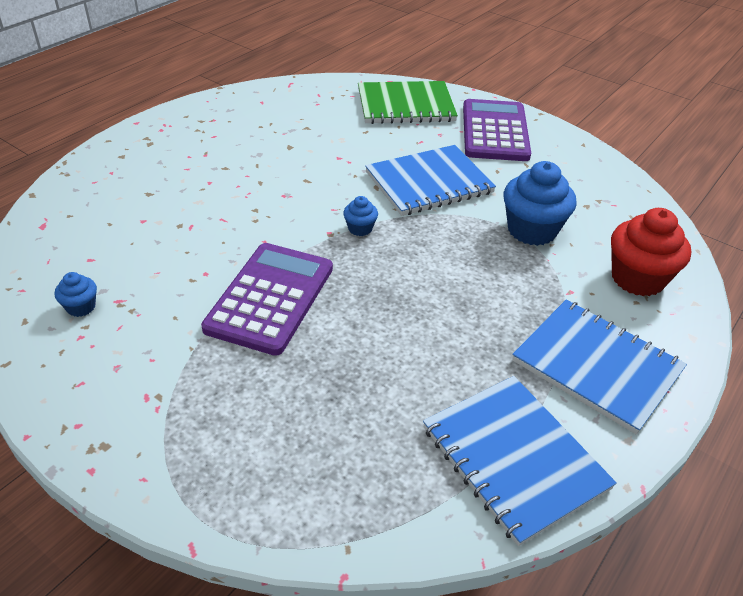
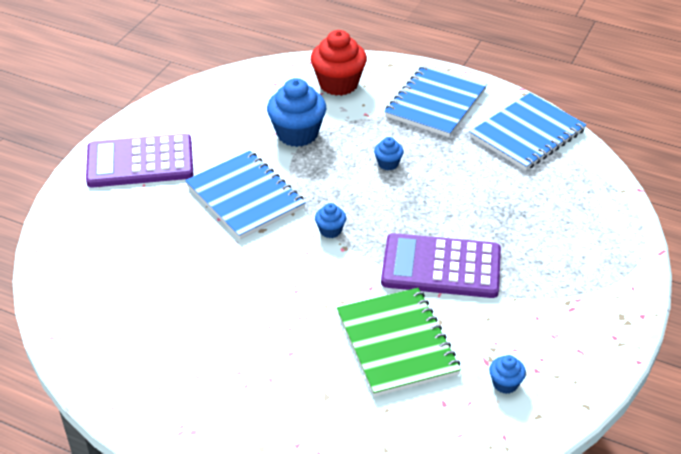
camera: 100 degrees left, 0 degrees up
green notebook [358,81,458,124] -> green notebook moved to [337,288,461,397]
none -> blue cupcake [374,137,404,170]

